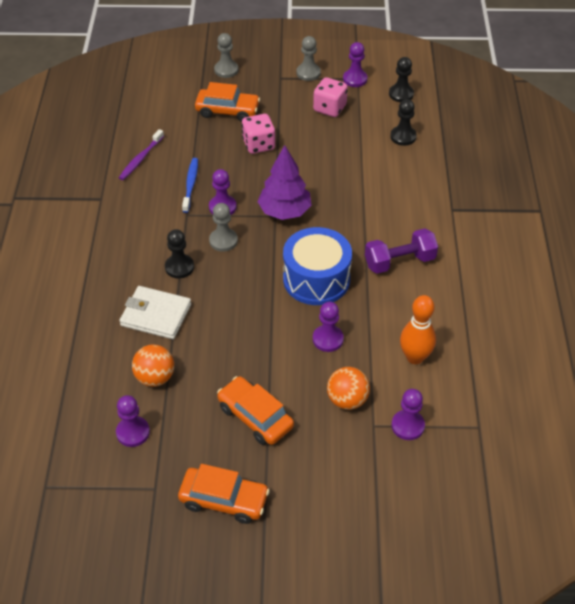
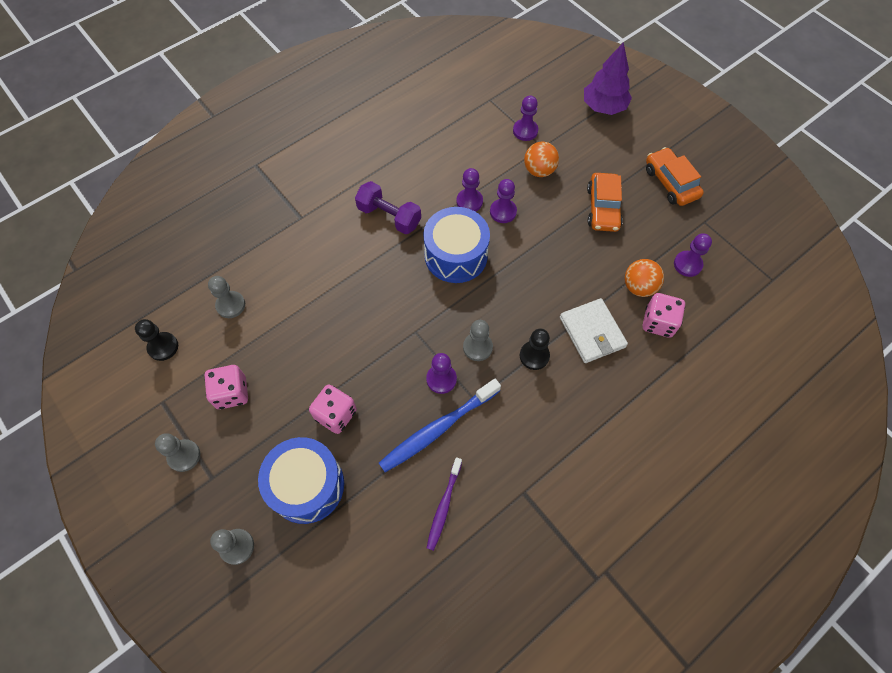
camera: 130 degrees left, 15 degrees up
purple toothbrush [119,129,164,180] -> purple toothbrush turned 120 degrees clockwise [427,457,462,551]
blue toothbrush [182,158,198,213] -> blue toothbrush [379,379,501,472], size x1.62
orange car [195,82,260,122] -> blue drum [258,437,344,524]
purple tree [257,145,312,220] -> purple tree moved to [584,42,632,115]
purple pawn [343,42,368,87] -> purple pawn moved to [456,168,483,212]
black pawn [390,99,417,146] -> grey pawn [208,276,245,318]
orange bowling pin [400,295,436,364] -> none
none -> pink dice [643,293,685,338]

